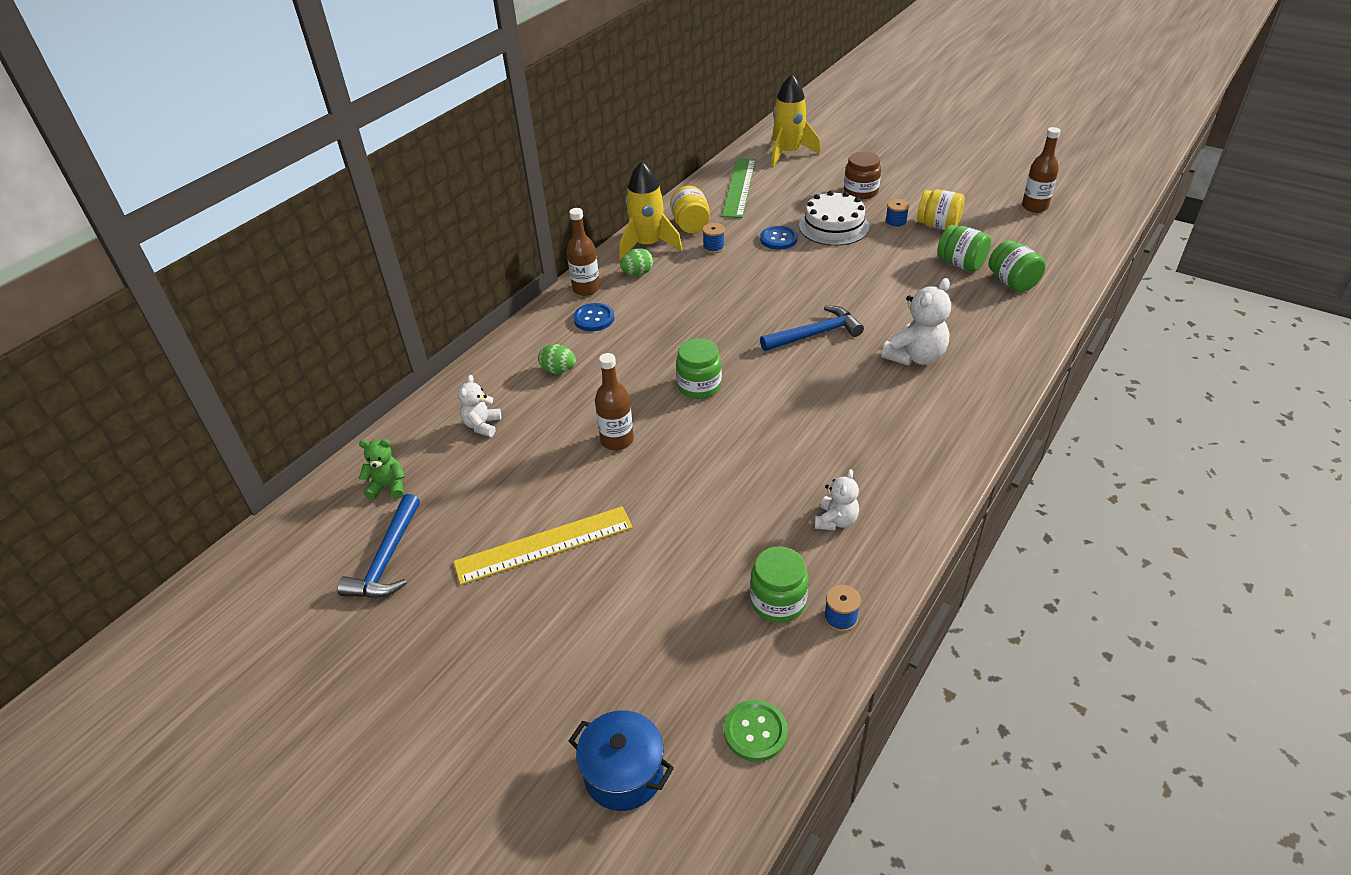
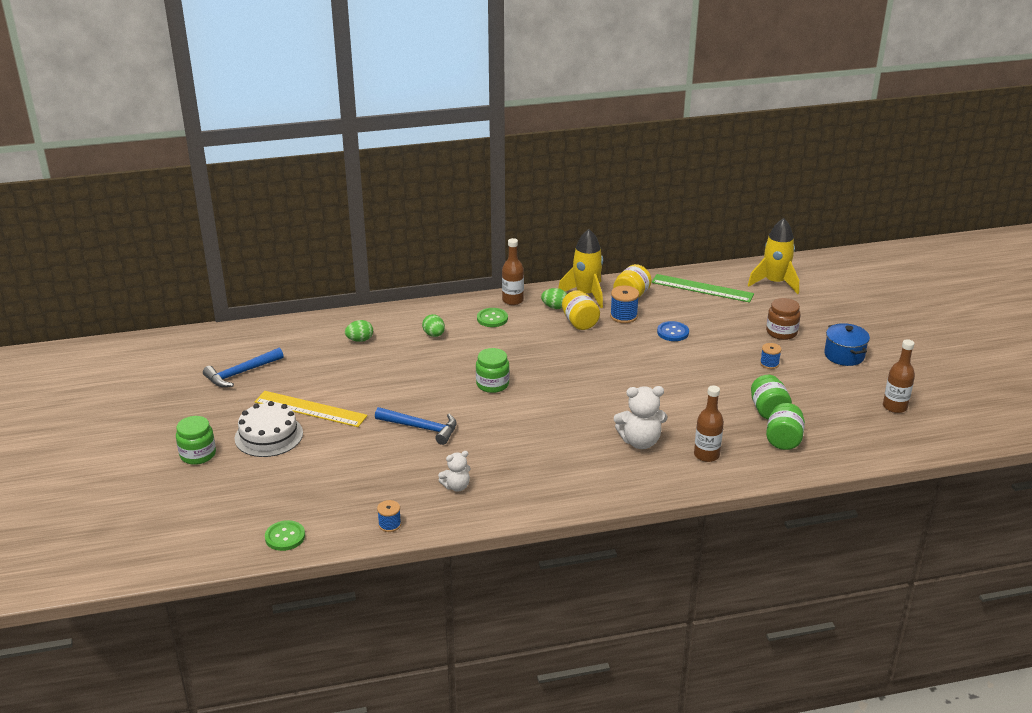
camera: 40 degrees right, 10 degrees down
green teddy bear [359,439,405,500] -> none
white teddy bear [458,375,501,437] -> green egg [345,320,373,342]
blue pot [569,710,674,811] -> blue pot moved to [824,323,870,366]
blue button [573,303,615,331] -> green button [477,308,508,327]
brown bottle [595,353,634,450] -> brown bottle moved to [694,385,724,462]
blue spool [702,223,725,253] -> blue spool [610,285,639,323], size x1.54
green ruler [722,158,756,218] -> green ruler turned 60 degrees clockwise [652,274,754,303]
green jar [750,546,808,623] -> green jar moved to [176,416,216,465]
blue hammer [760,306,864,351] -> blue hammer moved to [375,407,457,445]
white cake [799,191,869,246] -> white cake moved to [235,401,303,457]
yellow jar [917,189,965,230] -> yellow jar moved to [562,290,600,330]

